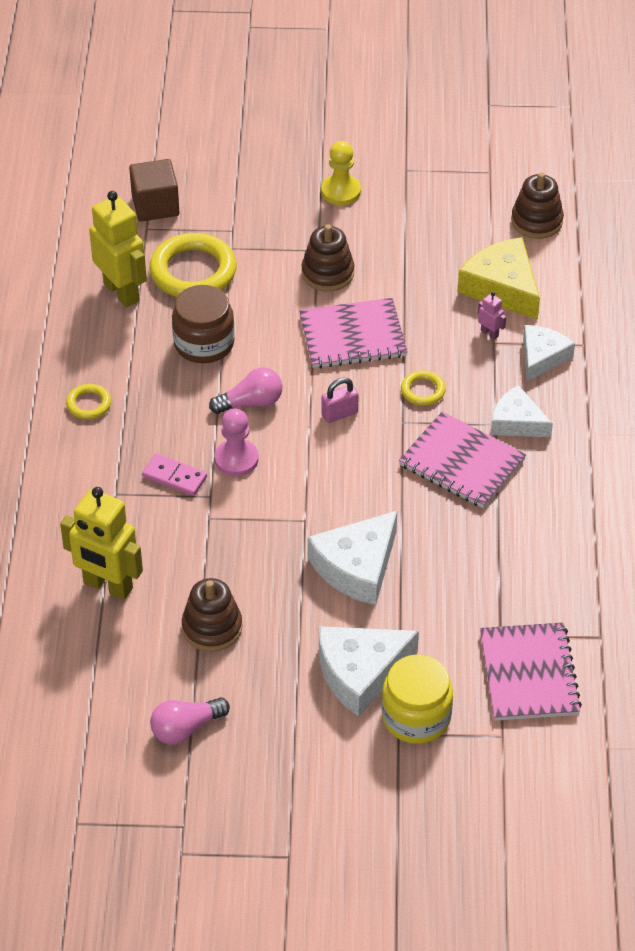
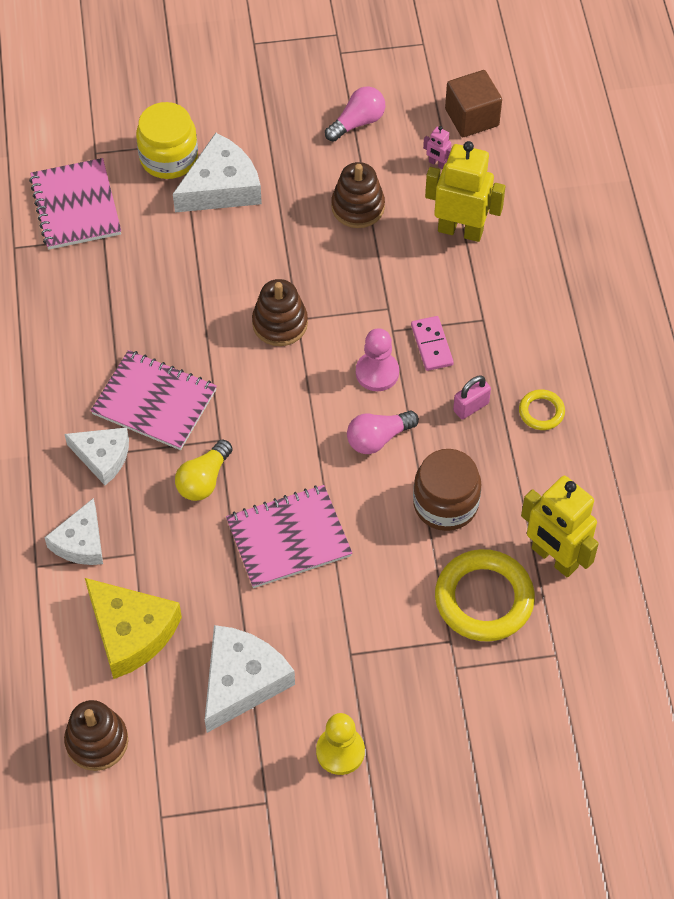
camera: 170 degrees right, 10 degrees up
brown cube [129,159,179,222] -> brown cube moved to [445,70,502,137]
pink domino [142,454,207,496] -> pink domino turned 60 degrees clockwise [411,316,454,371]
brown stacking toy [301,224,354,292] -> brown stacking toy moved to [252,279,308,346]
white cheese [308,511,397,605] -> white cheese moved to [205,625,295,733]
pink padlock [321,377,359,423] -> pink padlock moved to [453,375,491,419]
yellow ring [401,370,446,406] -> yellow light bulb [175,440,233,501]
pink robot [478,292,506,340] -> pink robot moved to [423,126,452,169]

